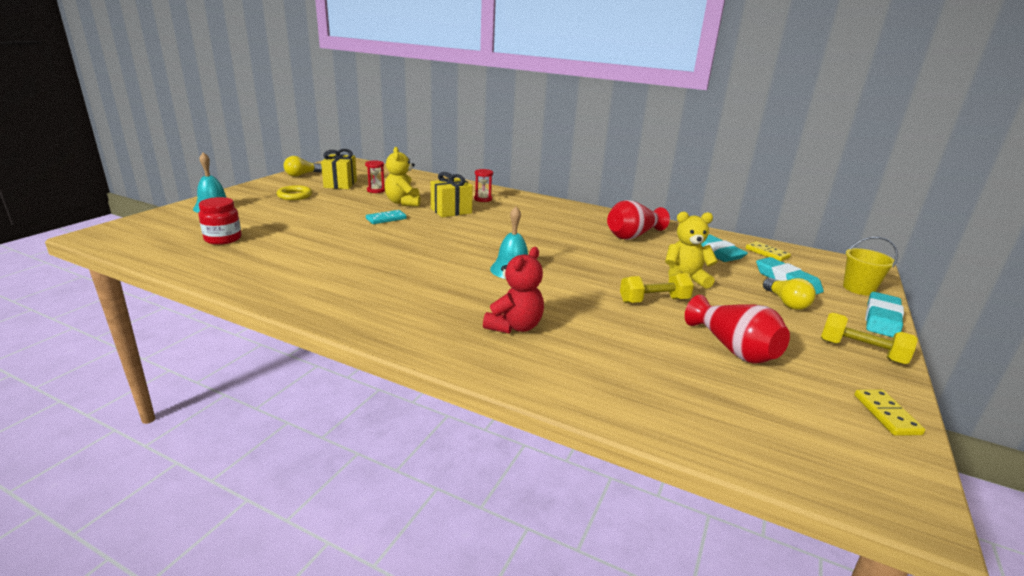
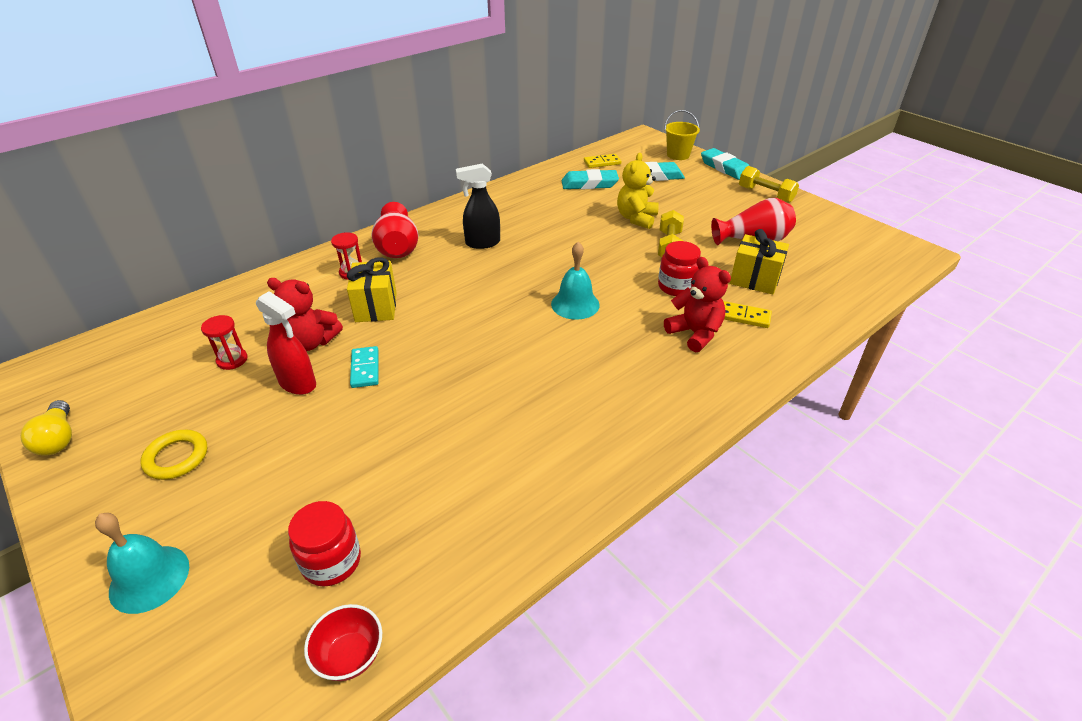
camera: 65 degrees left, 15 degrees up
yellow gift [321,149,357,189] -> yellow gift moved to [730,229,789,295]
yellow teddy bear [385,147,420,207] -> red teddy bear [267,278,343,351]
red vase [607,200,670,240] -> red vase moved to [371,202,418,258]
yellow light bulb [763,278,816,310] -> none
yellow dumbbell [821,313,918,364] -> yellow dumbbell turned 75 degrees clockwise [739,166,799,203]
yellow domino [854,390,925,436] -> yellow domino moved to [723,301,772,328]
none -> red spray bottle [256,291,316,395]
none -> red bowl [304,604,382,681]
none -> black spray bottle [456,164,500,249]
none -> red jar [658,241,701,296]

